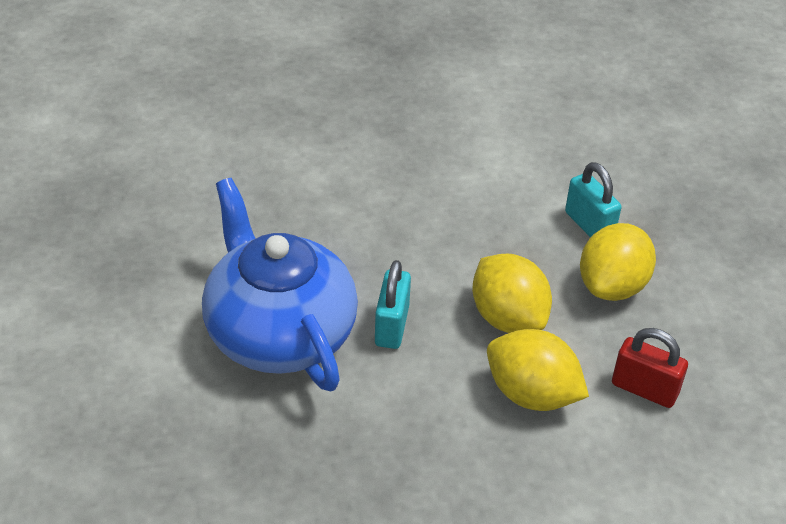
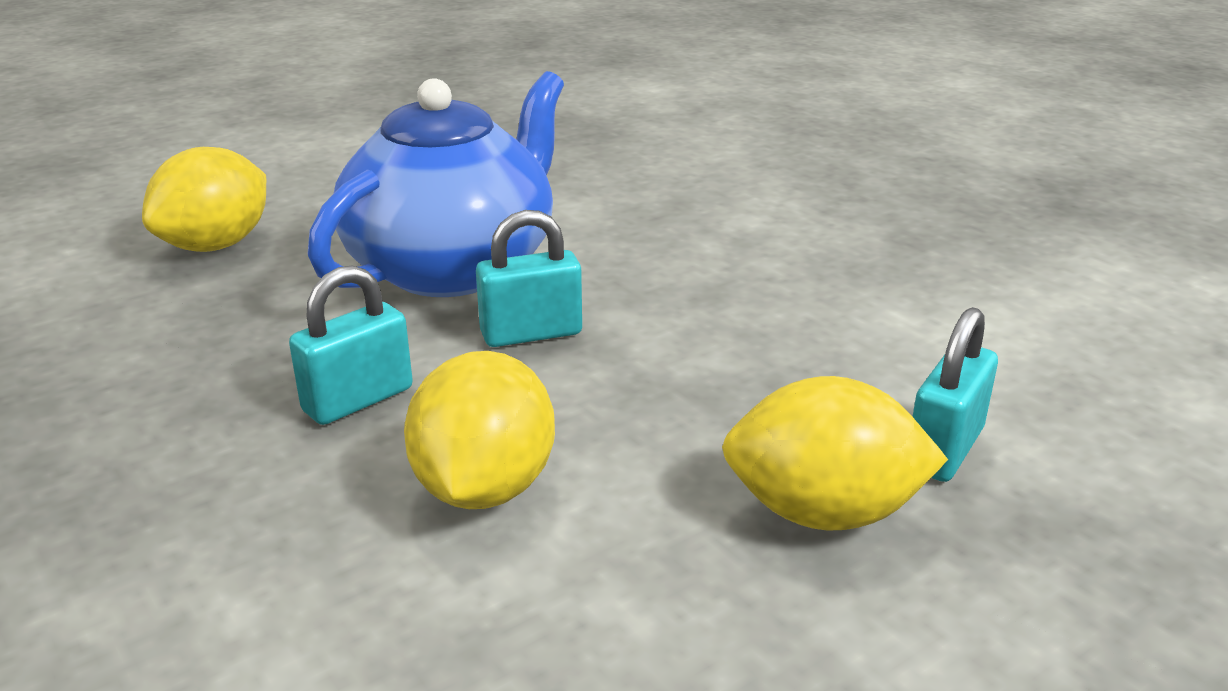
camera: 65 degrees right, 15 degrees down
yellow lemon [472,254,552,333] -> yellow lemon moved to [142,147,266,252]
red padlock [612,328,688,408] -> none
none -> turquoise padlock [289,265,413,425]

